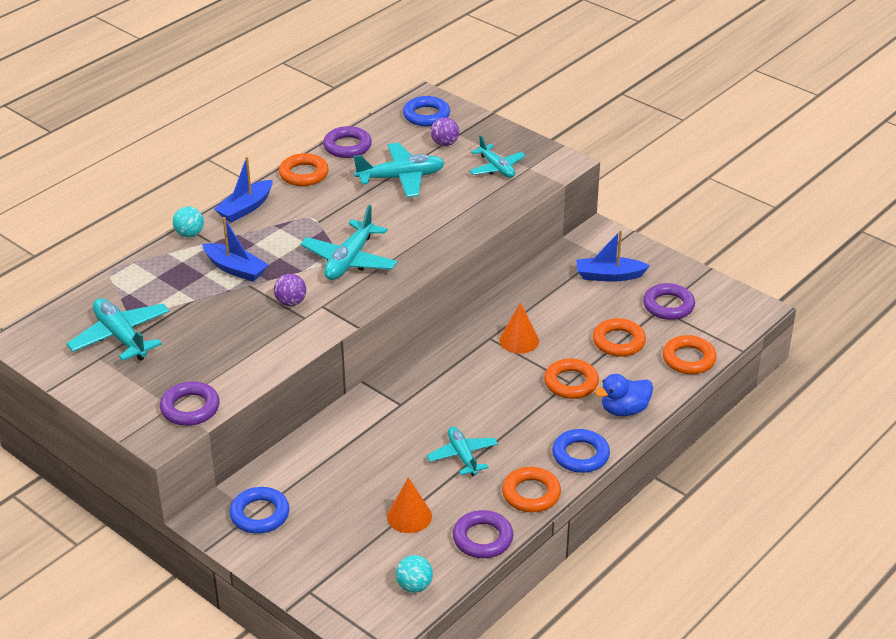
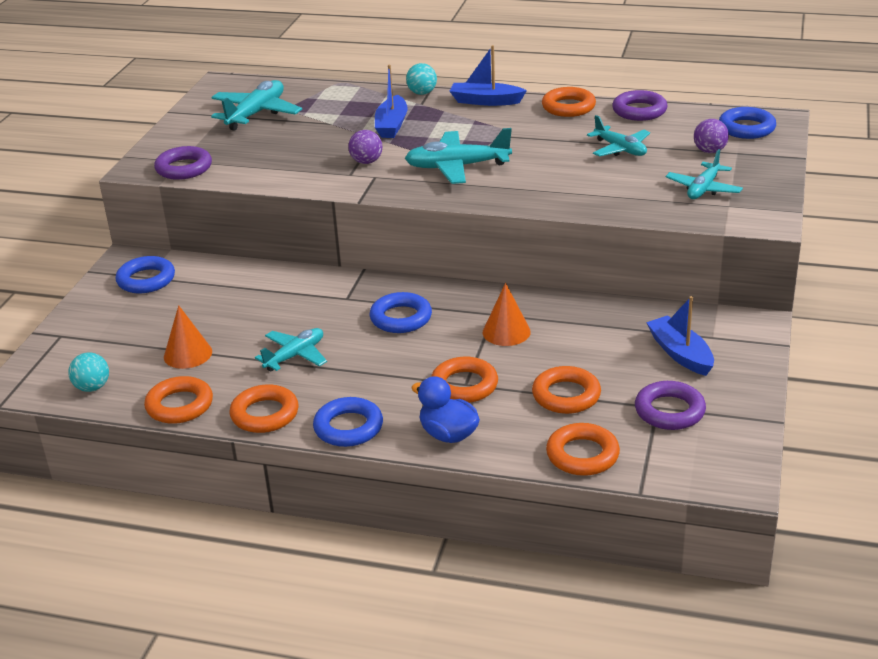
camera: 65 degrees right, 5 degrees down
turquoise plane [354,143,445,197] -> turquoise plane [587,115,650,157], size x0.67
purple ring [453,510,513,558] -> orange ring [144,376,213,424]
none -> blue ring [370,292,432,333]

